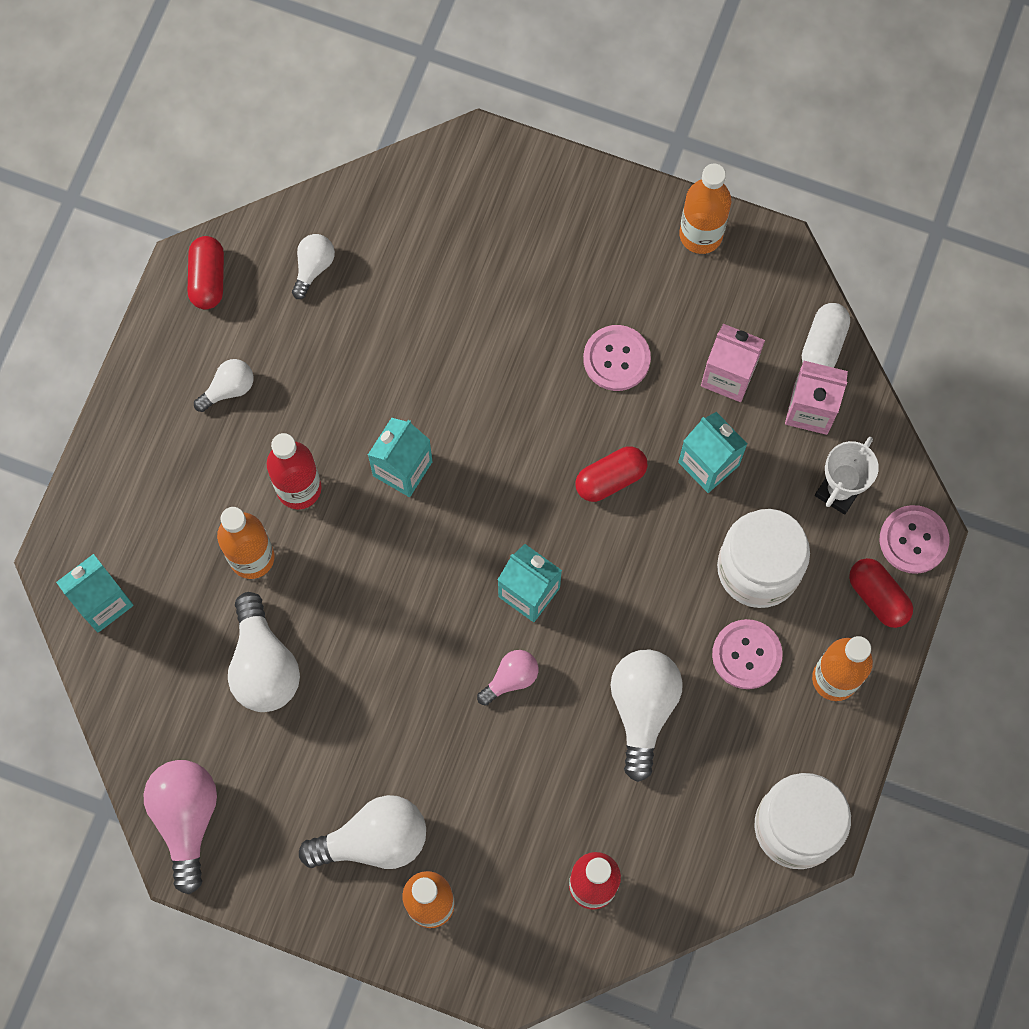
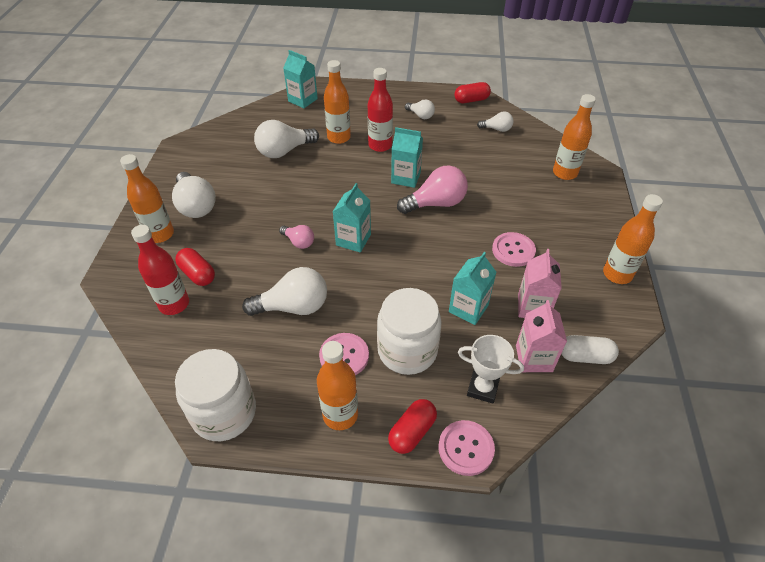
camera: 75 degrees right, 25 degrees down
pink light bulb [144,760,217,894] -> pink light bulb moved to [397,165,468,214]
red capsule [575,446,648,502] -> red capsule moved to [175,248,215,286]
none -> orange bottle [553,94,596,180]

